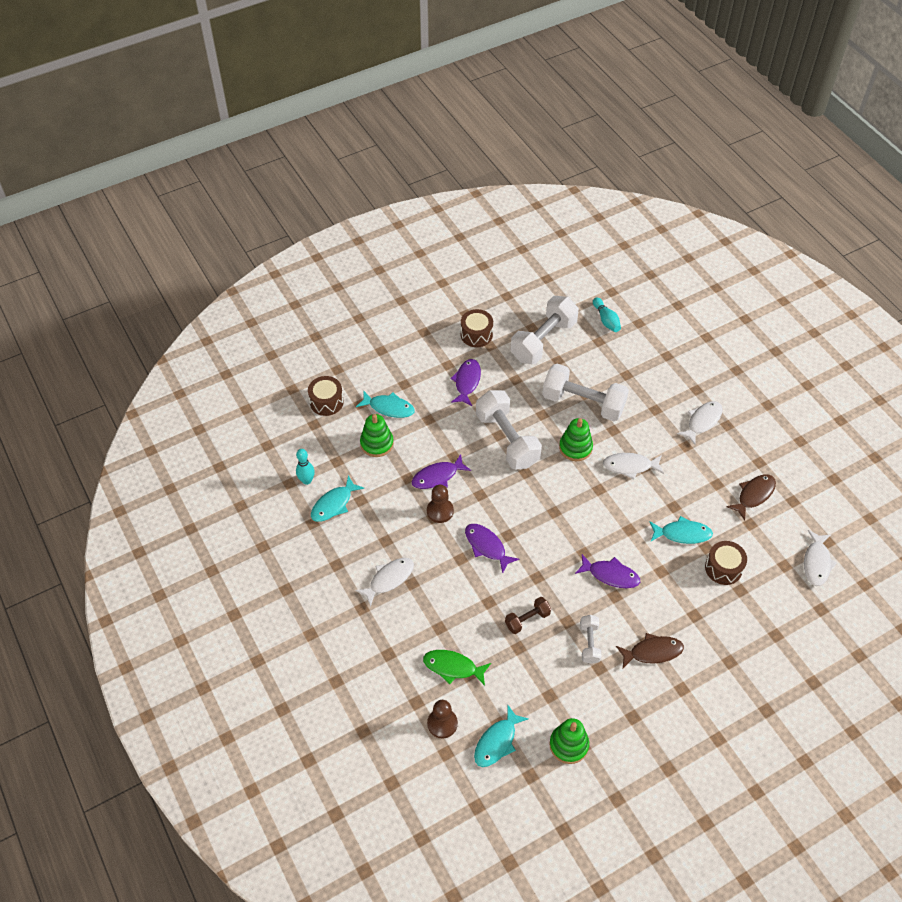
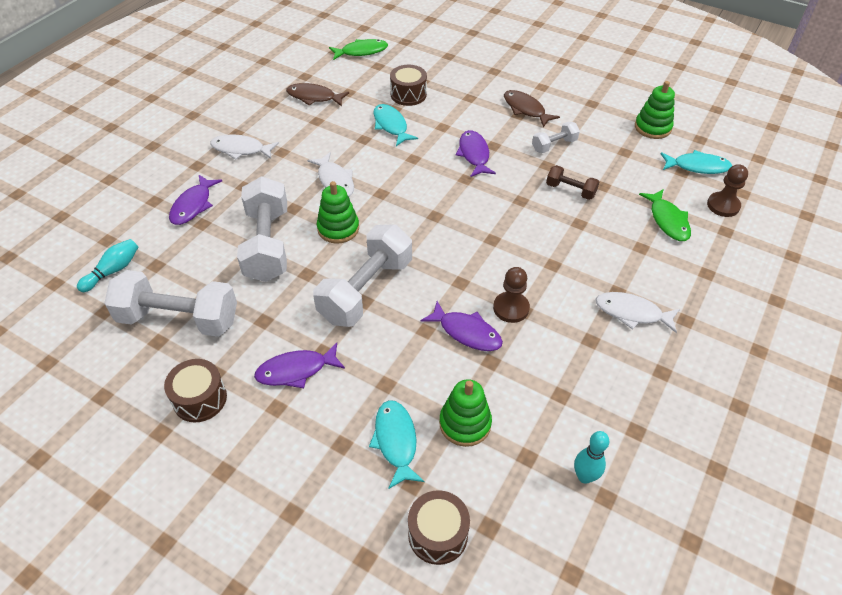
camera: 120 degrees left, 5 degrees down
turquoise fish [311,475,364,522] -> none
purple fish [465,524,519,574] -> purple fish moved to [169,175,222,225]
white fish [804,530,837,586] -> green fish [329,39,388,60]

